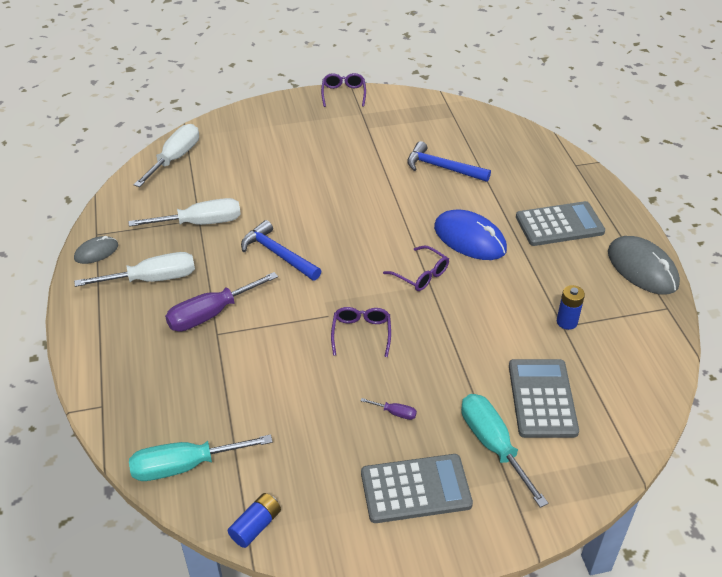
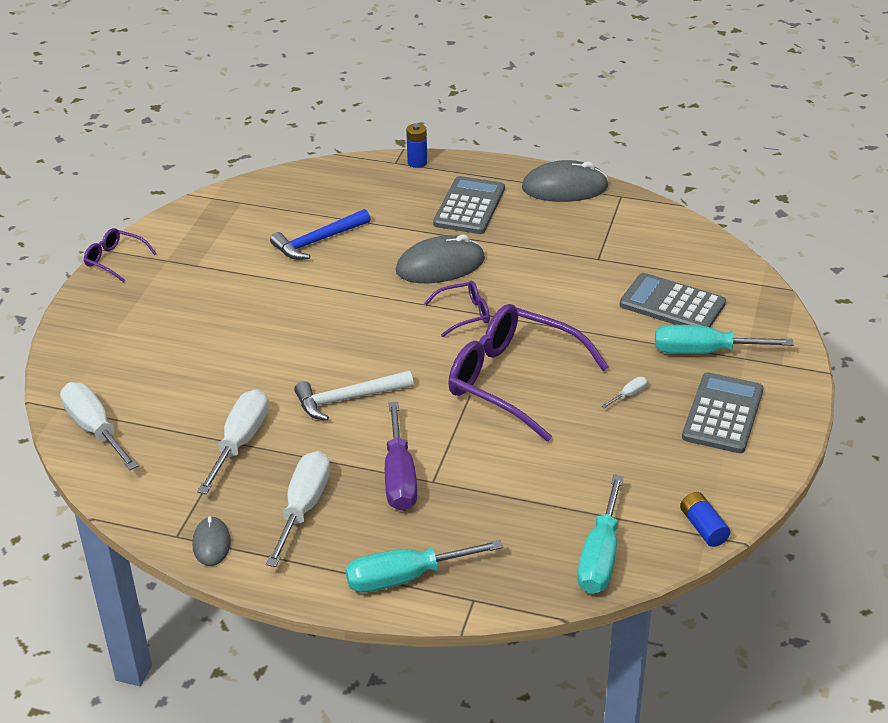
camera: 60 degrees left, 5 degrees down
blue hammer [241,220,321,281] -> white hammer [294,371,414,421]
purple glasses [331,307,391,357] -> purple glasses [448,304,609,442], size x2.12
purple screwdriver [361,398,417,420] -> white screwdriver [602,377,647,408]
blue mouse [434,210,507,260] -> grey mouse [396,235,485,283]
blue battery [557,285,585,330] -> blue battery moved to [406,123,427,168]
none -> turquoise screwdriver [345,540,503,593]

